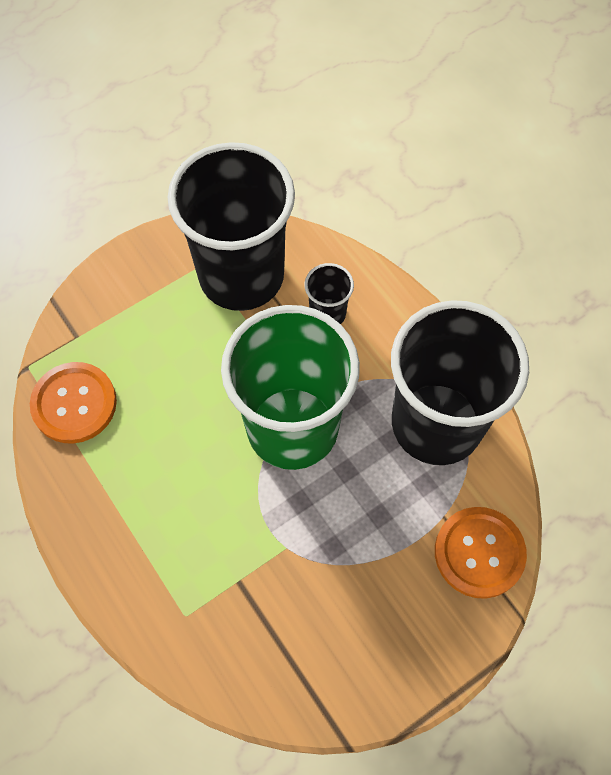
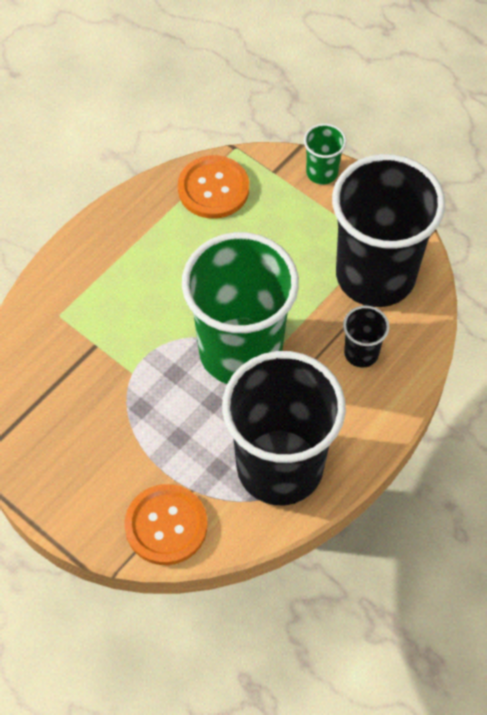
camera: 75 degrees right, 5 degrees down
none -> green cup [304,123,346,184]

